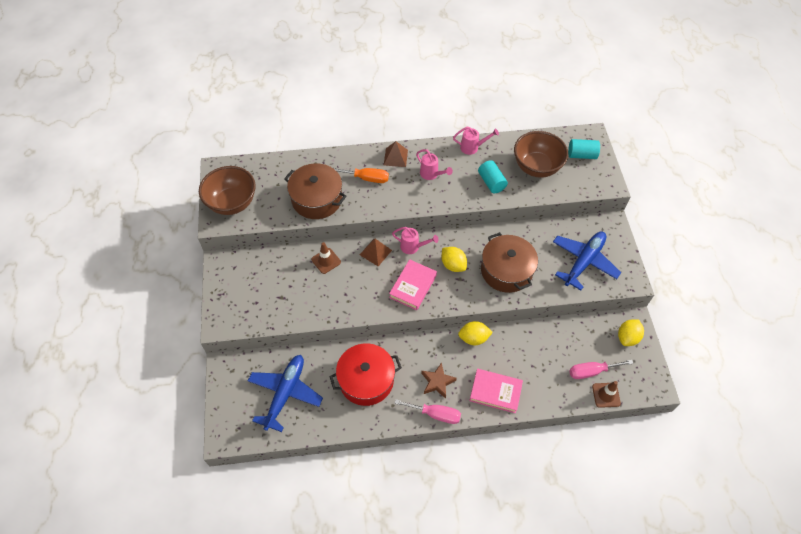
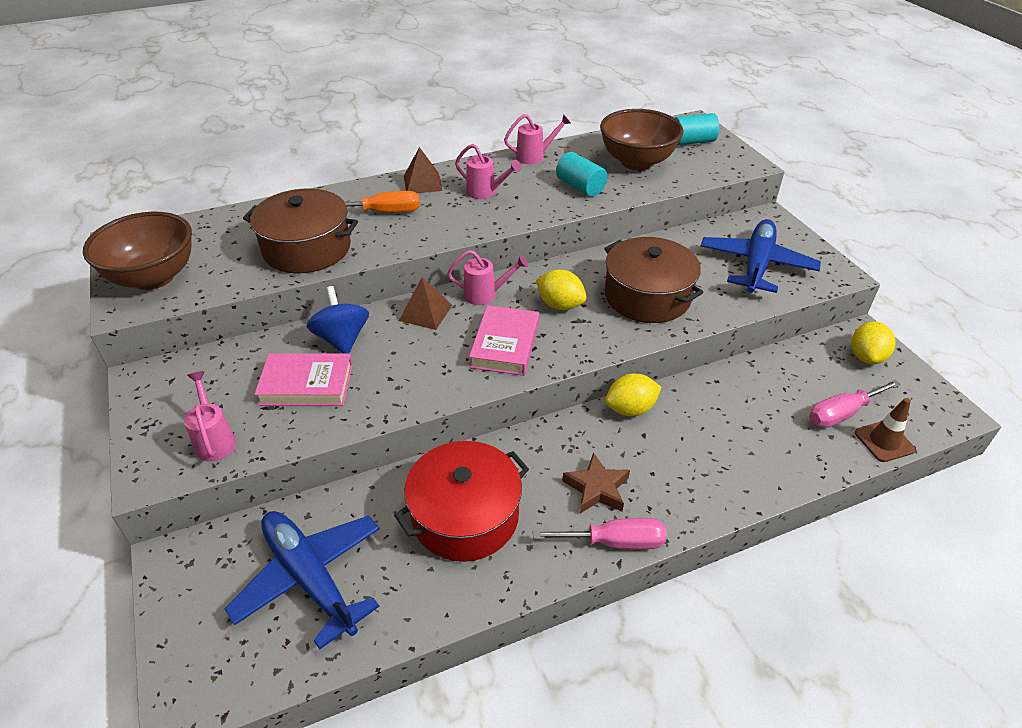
camera: 15 degrees left, 15 degrees down
blue plane [248,355,323,432] -> blue plane turned 45 degrees counterclockwise [224,511,380,650]
brown traffic cone [311,242,341,274] -> blue spinning top [307,286,369,353]
pink book [469,369,523,413] -> pink book moved to [254,353,353,406]
none -> pink watering can [184,371,236,462]

